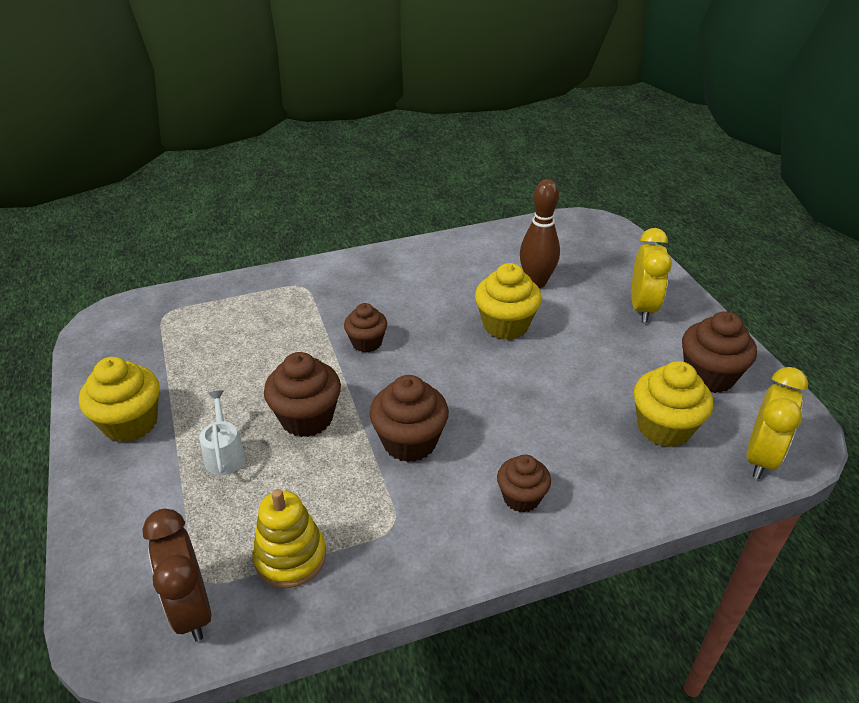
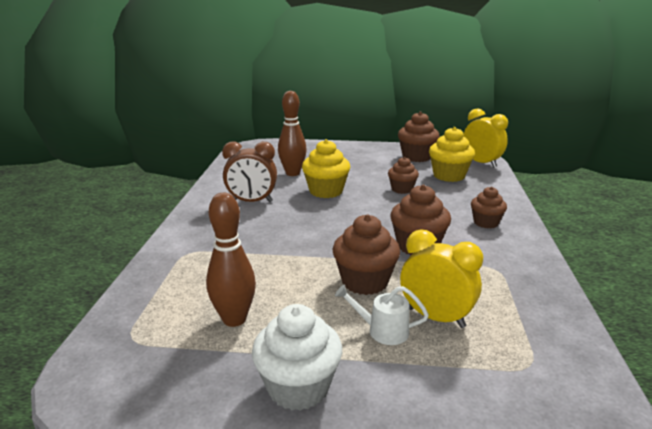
camera: 65 degrees left, 15 degrees down
yellow cupcake [79,357,160,443] -> white cupcake [252,304,342,411]
brown clock [142,508,211,642] -> brown clock moved to [222,142,277,202]
yellow stacking toy [252,489,326,588] -> none
brown cupcake [344,303,387,353] -> brown cupcake moved to [388,157,419,194]
yellow clock [632,228,672,323] -> yellow clock moved to [400,229,483,328]
none -> brown bowling pin [206,193,256,327]

